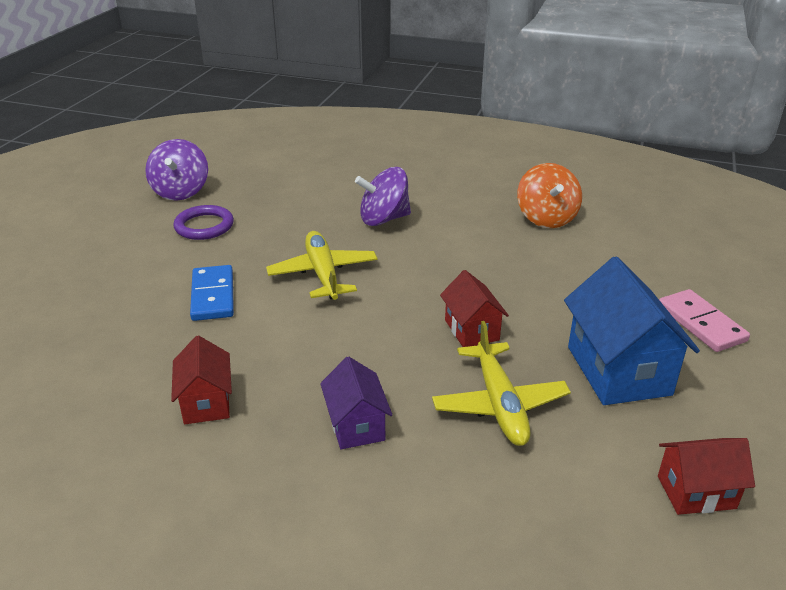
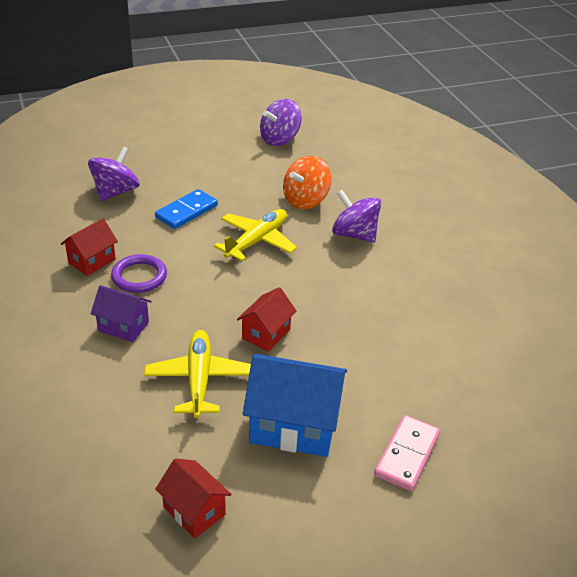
camera: 50 degrees right, 5 degrees up
purple ring [173,205,234,240] -> purple ring moved to [111,254,167,293]
purple house [320,356,392,449] -> purple house turned 75 degrees clockwise [91,285,152,342]
yellow plane [432,321,571,446] -> yellow plane turned 135 degrees clockwise [144,330,251,418]
orange spinning top [517,163,582,228] -> orange spinning top moved to [283,156,331,209]
blue house [564,256,700,405] -> blue house turned 60 degrees clockwise [243,354,347,457]
none -> purple spinning top [88,147,140,201]

